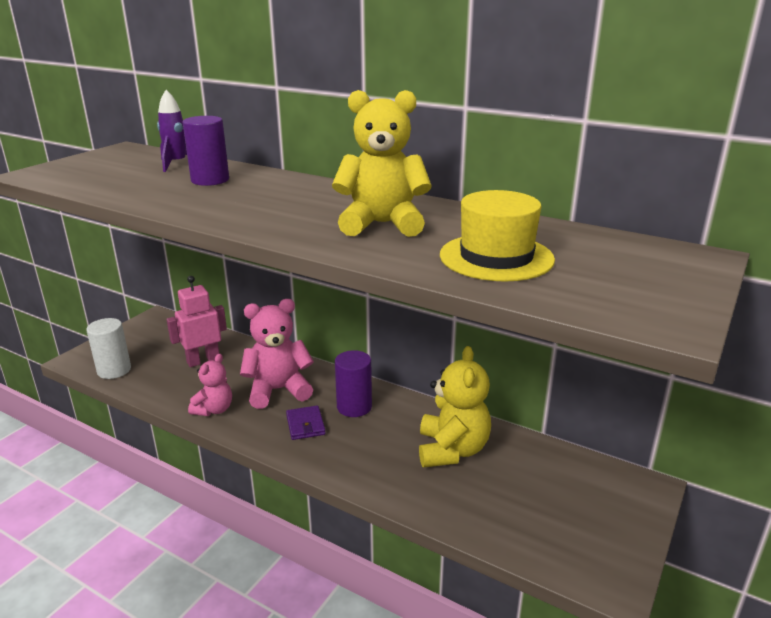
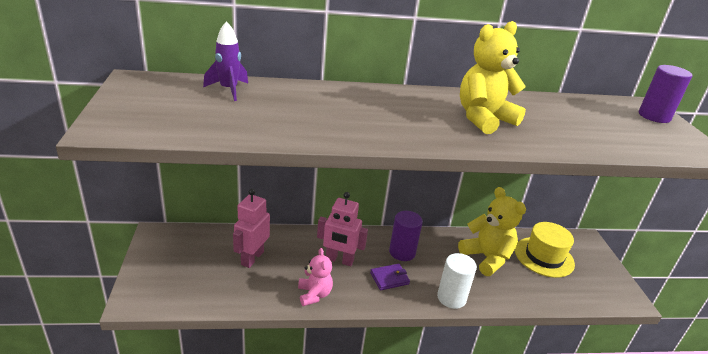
camera: 40 degrees left, 5 degrees up
white cylinder [86,318,131,379] -> white cylinder moved to [437,253,477,309]
purple cylinder [182,116,229,186] -> purple cylinder moved to [639,65,692,123]
pink teddy bear [240,299,314,409] -> pink robot [317,192,368,266]
purple wallet [286,405,326,440] -> purple wallet turned 60 degrees counterclockwise [370,264,410,290]
yellow hat [440,190,555,281] -> yellow hat moved to [515,222,575,278]

